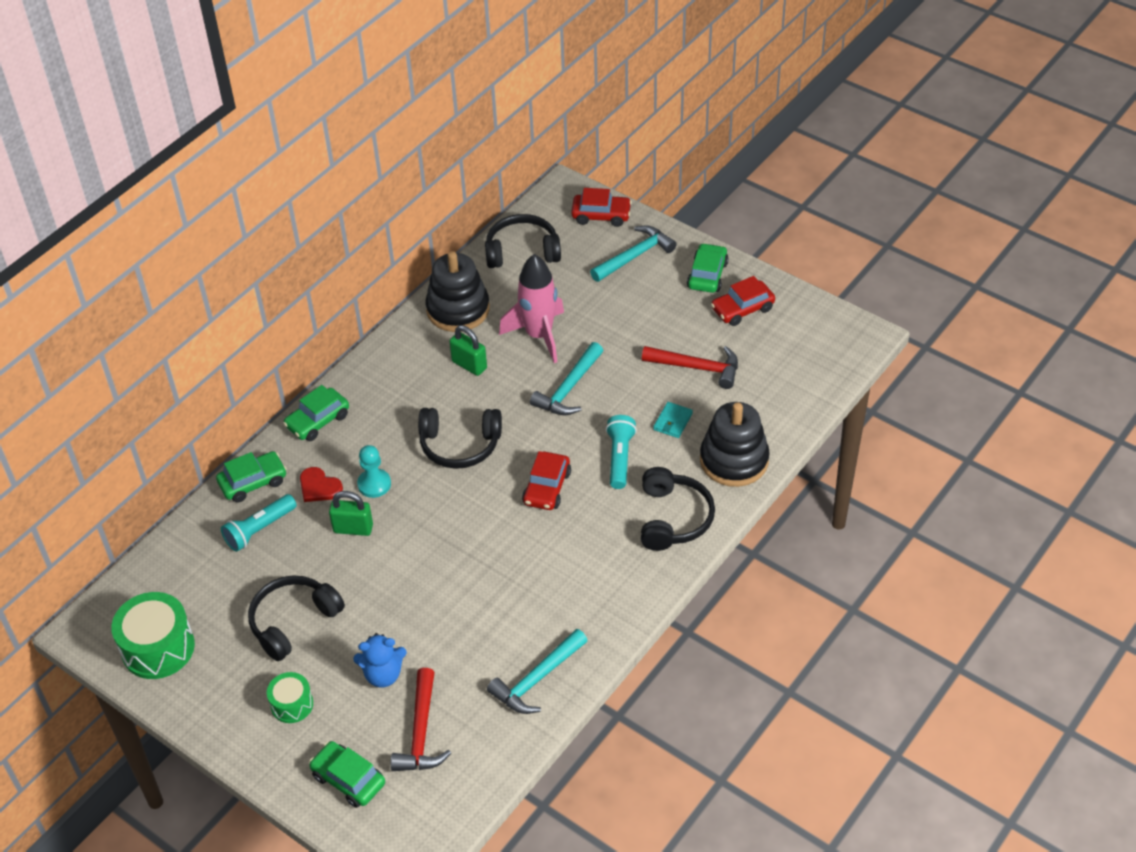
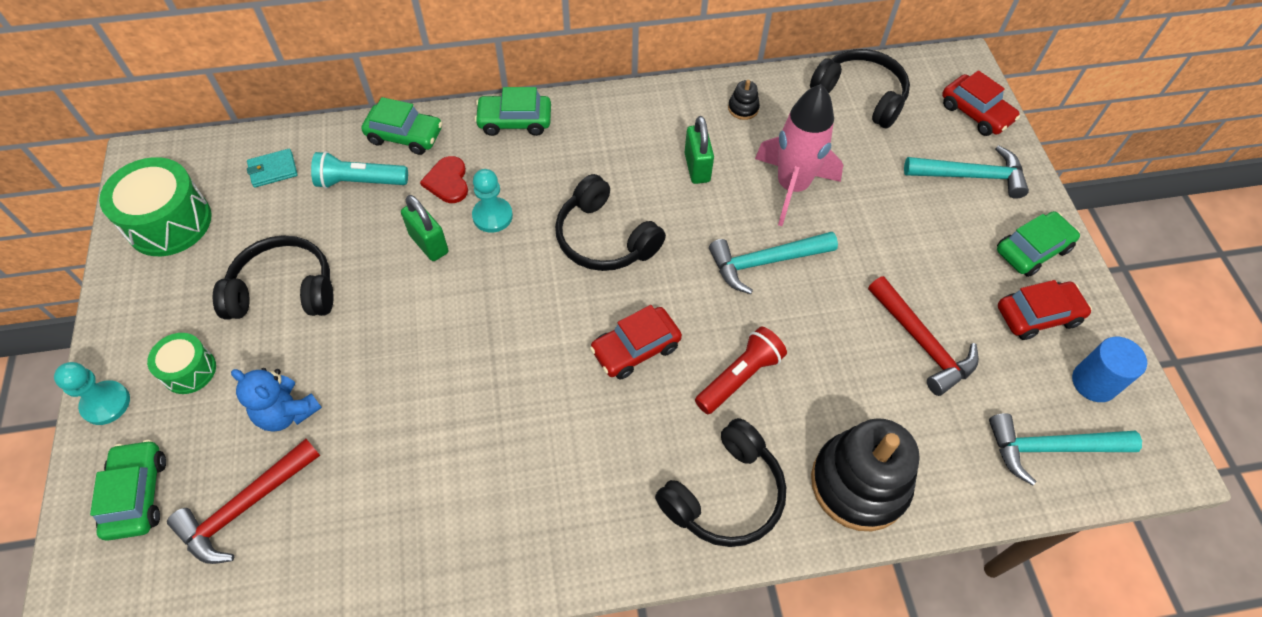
camera: 40 degrees right, 10 degrees up
black stacking toy [425,251,490,332] -> black stacking toy [728,80,760,120], size x0.41
turquoise hammer [487,629,588,714] -> turquoise hammer moved to [989,413,1142,485]
turquoise flashlight [606,415,637,489] -> red flashlight [695,326,787,414]
turquoise wallet [653,402,693,438] -> turquoise wallet moved to [247,149,298,188]
red car [711,276,775,326] -> red car turned 150 degrees clockwise [998,280,1092,340]
none -> turquoise pawn [54,362,130,425]
none -> blue cylinder [1072,337,1147,402]

